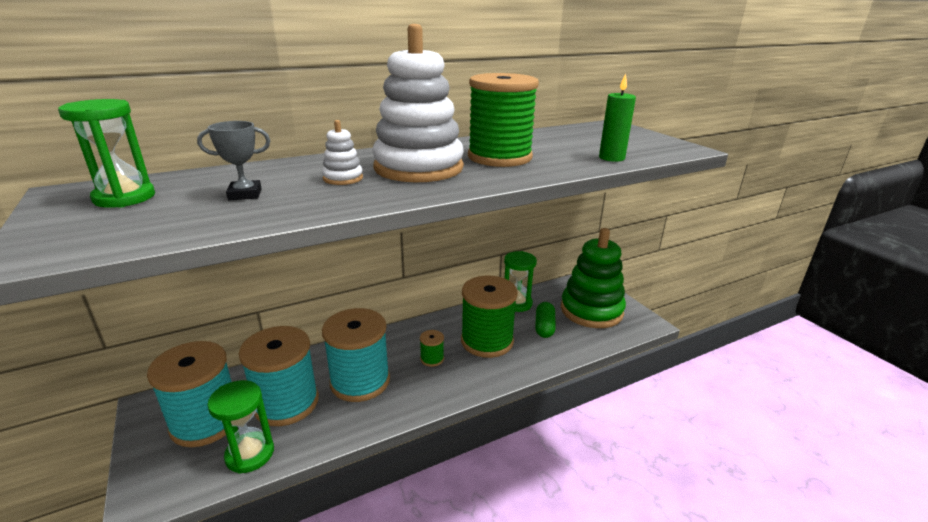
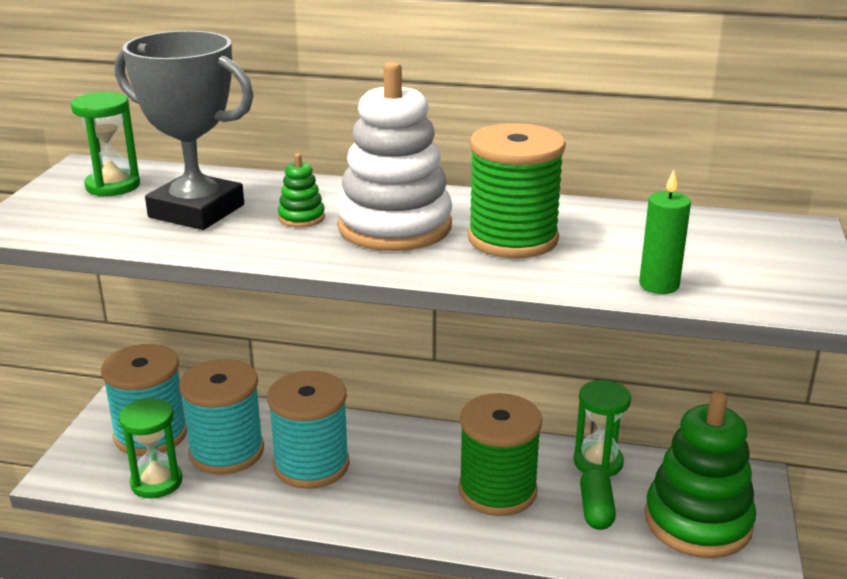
camera: 40 degrees right, 0 degrees up
grey trophy [197,121,270,200] -> grey trophy [115,31,254,230], size x2.31
white stacking toy [322,120,363,185] -> green stacking toy [278,153,325,227]
green spool [420,330,444,367] -> none
green capsule [535,302,556,338] -> green capsule turned 45 degrees counterclockwise [580,468,616,530]

